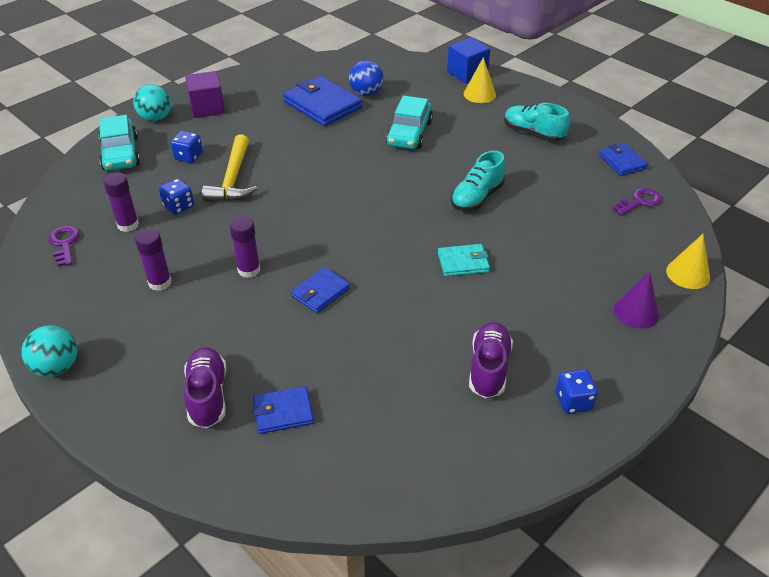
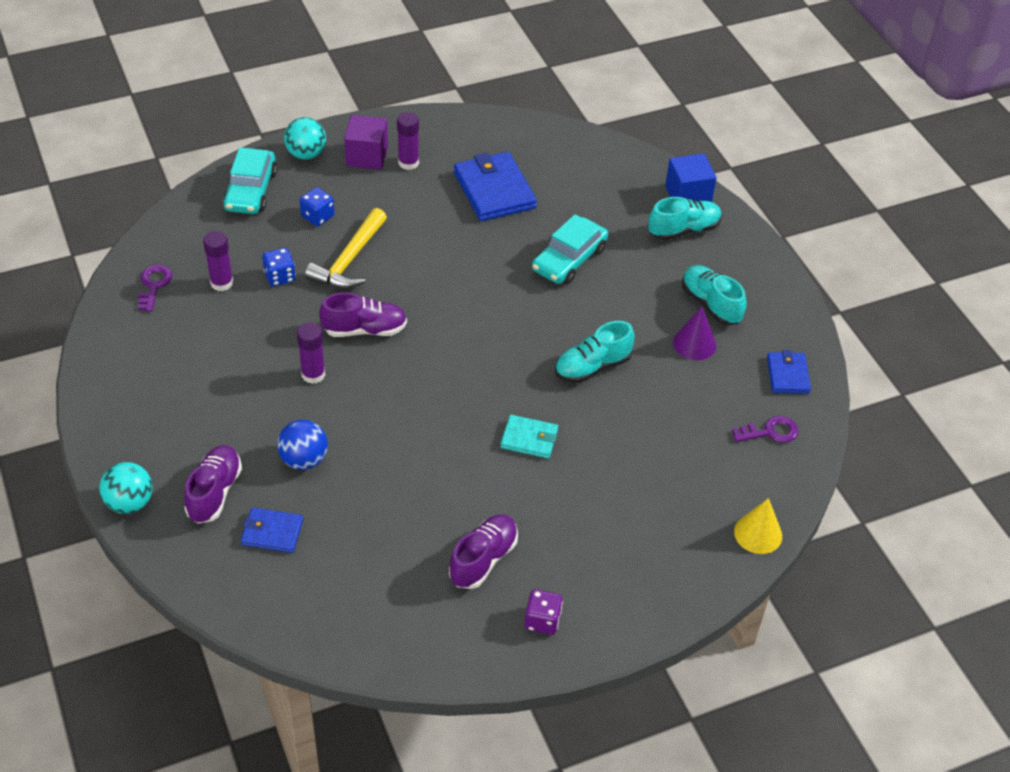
camera: 20 degrees right, 5 degrees up
turquoise ball [22,325,77,377] -> turquoise ball moved to [99,462,153,514]
purple glue stick [135,228,172,291] -> purple glue stick moved to [397,112,419,170]
blue wallet [291,267,350,313] -> none
blue ball [349,60,384,96] -> blue ball moved to [277,420,328,470]
yellow cone [464,57,496,103] -> turquoise shoe [648,197,722,241]
blue dice [555,369,598,414] -> purple dice [525,589,563,635]
purple cone [614,271,659,329] -> purple cone moved to [673,307,716,360]
none -> purple shoe [319,292,407,337]

